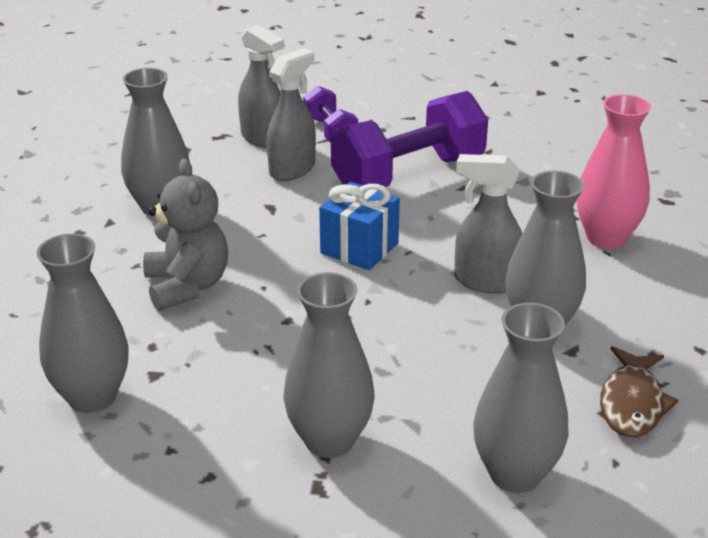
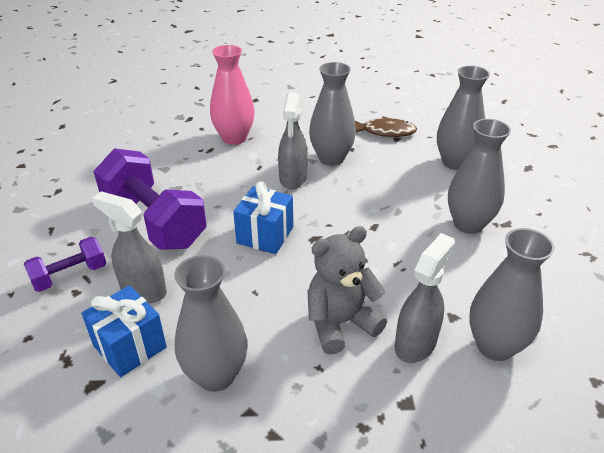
camera: 100 degrees left, 5 degrees up
grey spray bottle [238,24,284,148] -> grey spray bottle moved to [395,233,455,363]
none -> blue gift [81,285,167,377]

